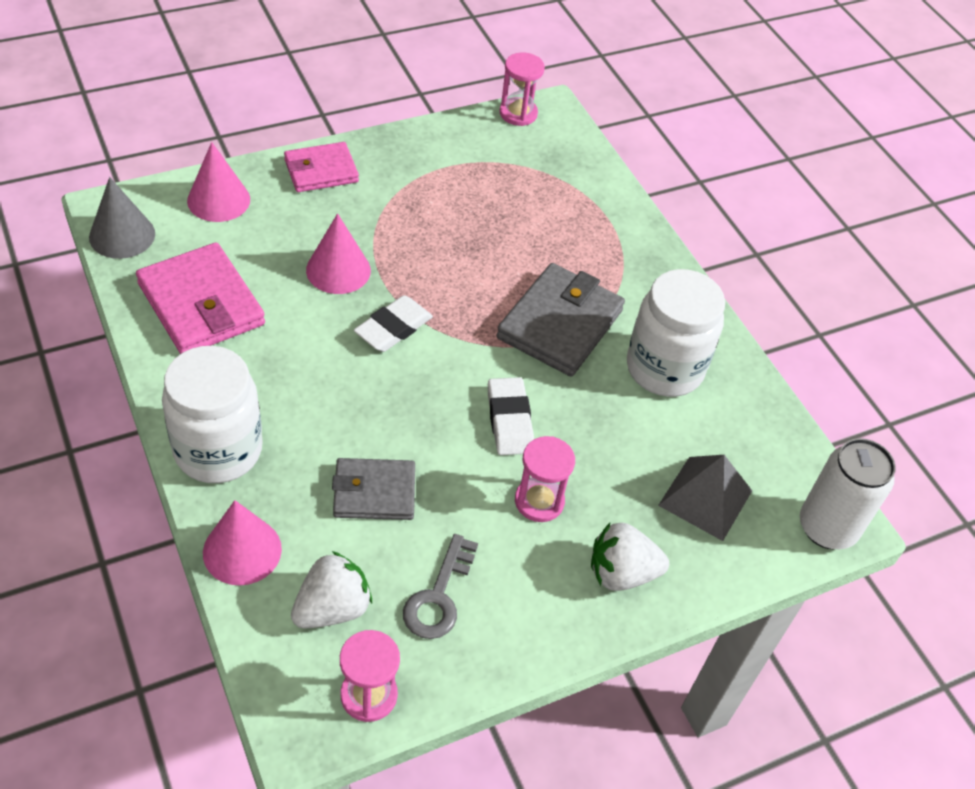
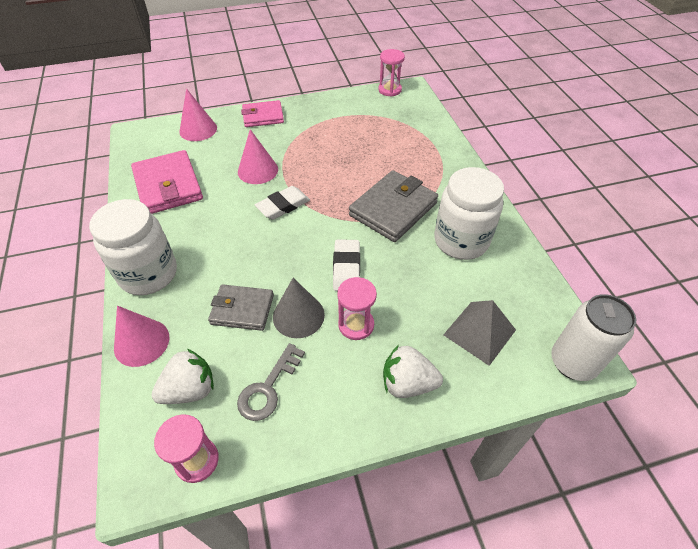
camera: 15 degrees right, 0 degrees up
grey cone [89,177,155,259] -> grey cone moved to [273,278,325,338]

